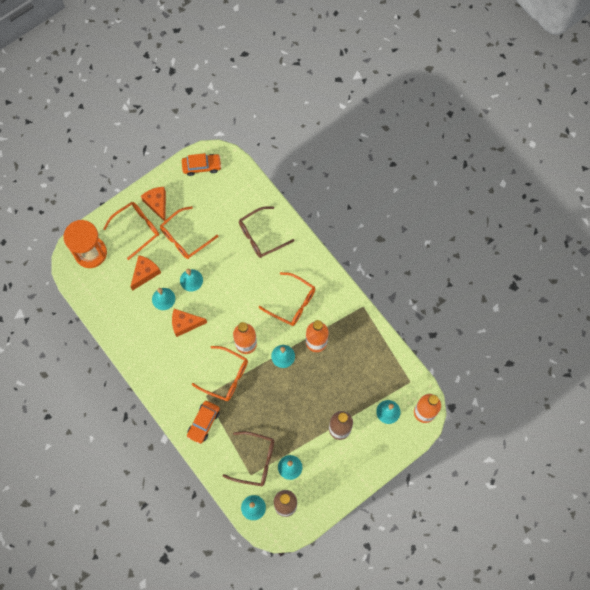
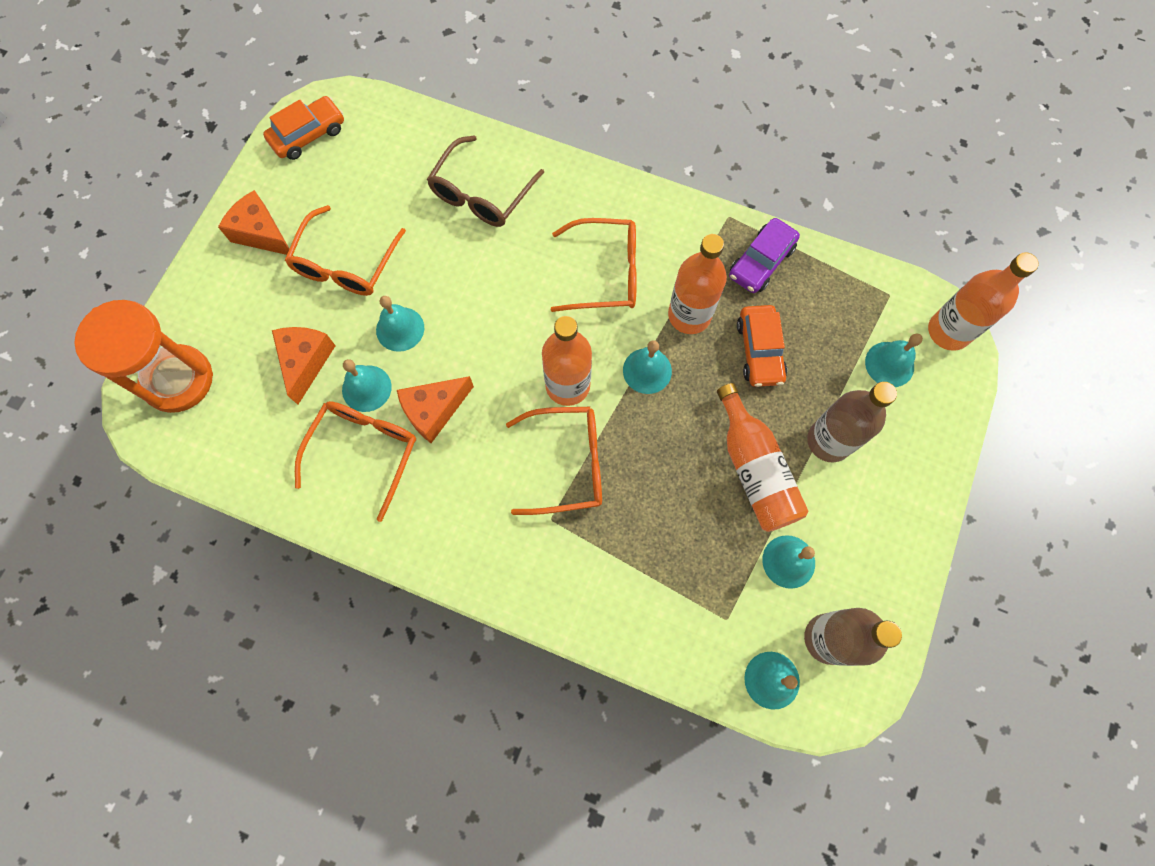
camera: 30 degrees left, 0 degrees up
orange glasses [103,202,159,260] -> orange glasses moved to [295,401,416,522]
orange car [187,401,220,444] -> orange car moved to [737,305,787,387]
brown glasses [223,431,274,486] -> none
none -> orange bottle [717,383,808,532]
none -> purple car [729,218,800,293]

